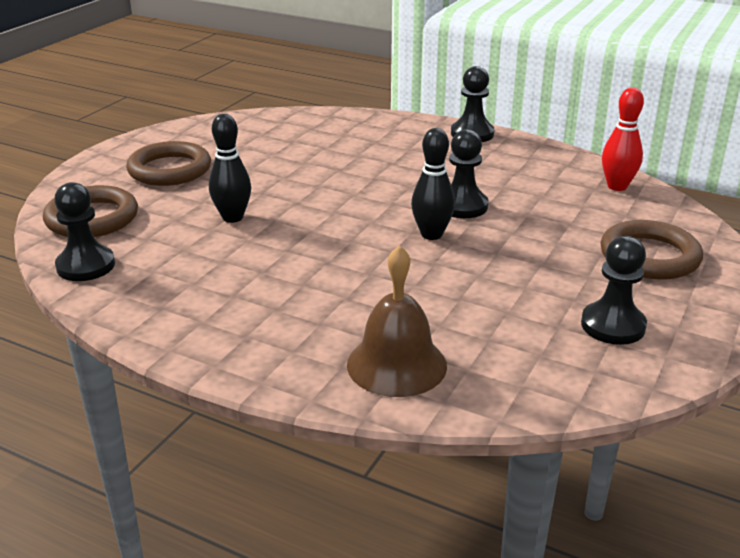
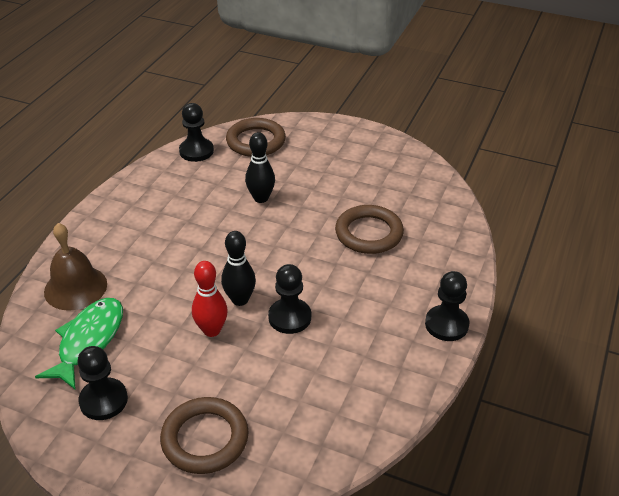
camera: 85 degrees right, 10 degrees up
brown ring [126,141,211,186] -> brown ring moved to [335,205,404,254]
red bowling pin [602,87,644,191] -> red bowling pin moved to [192,261,228,337]
none -> green fish [35,298,123,390]

